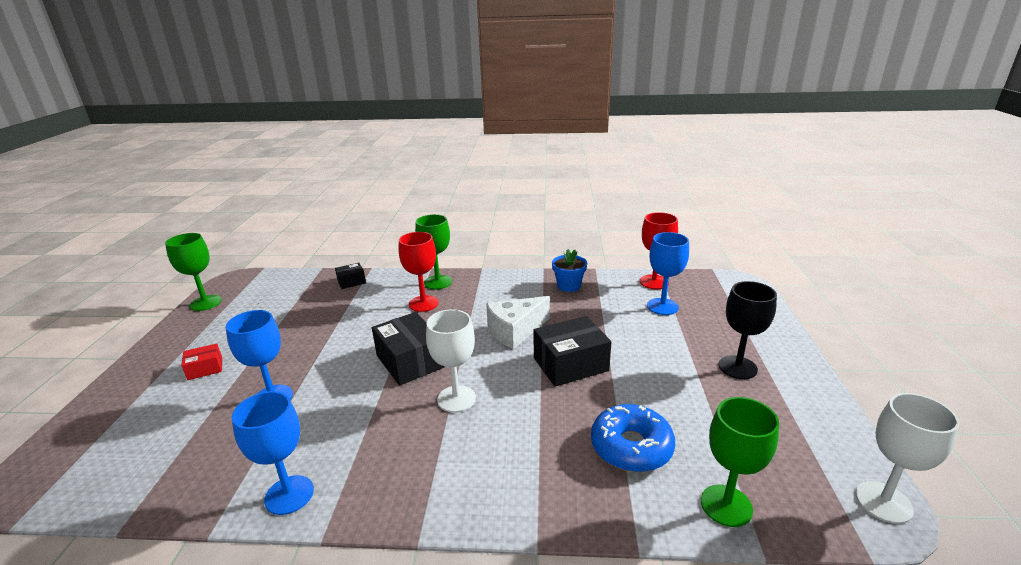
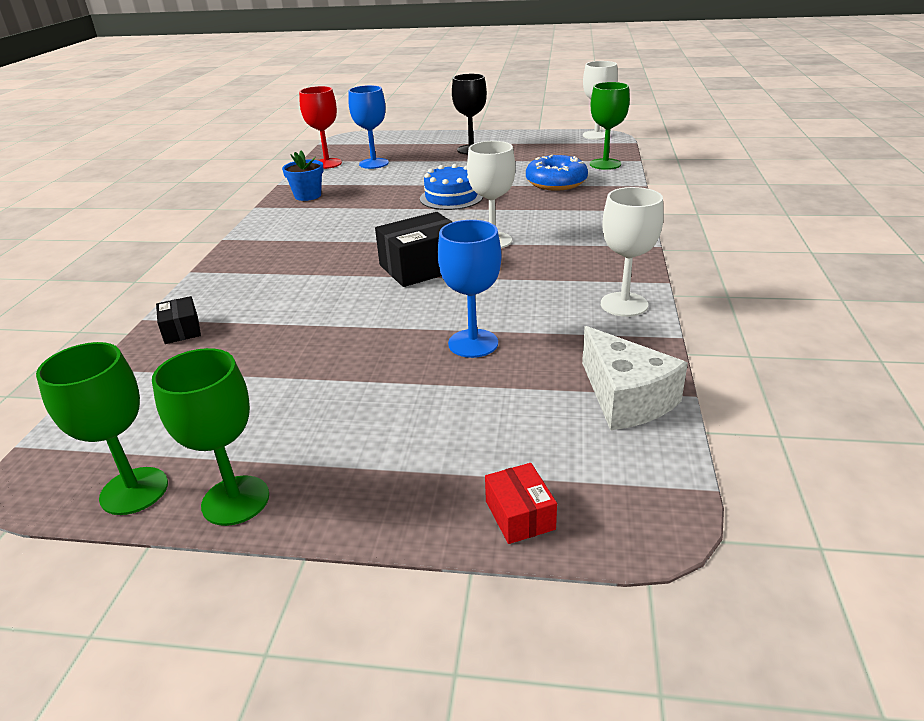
camera: 85 degrees left, 5 degrees up
red box [181,343,222,380] -> red box moved to [485,463,557,544]
blue goblet [232,391,314,515] -> white goblet [601,187,664,317]
red goblet [399,232,439,312] -> none
green goblet [415,214,452,290] -> green goblet moved to [152,348,269,526]
white cheese [486,296,550,349] -> white cheese moved to [582,326,688,430]
black box [533,316,611,387] -> blue cake [420,164,483,210]

